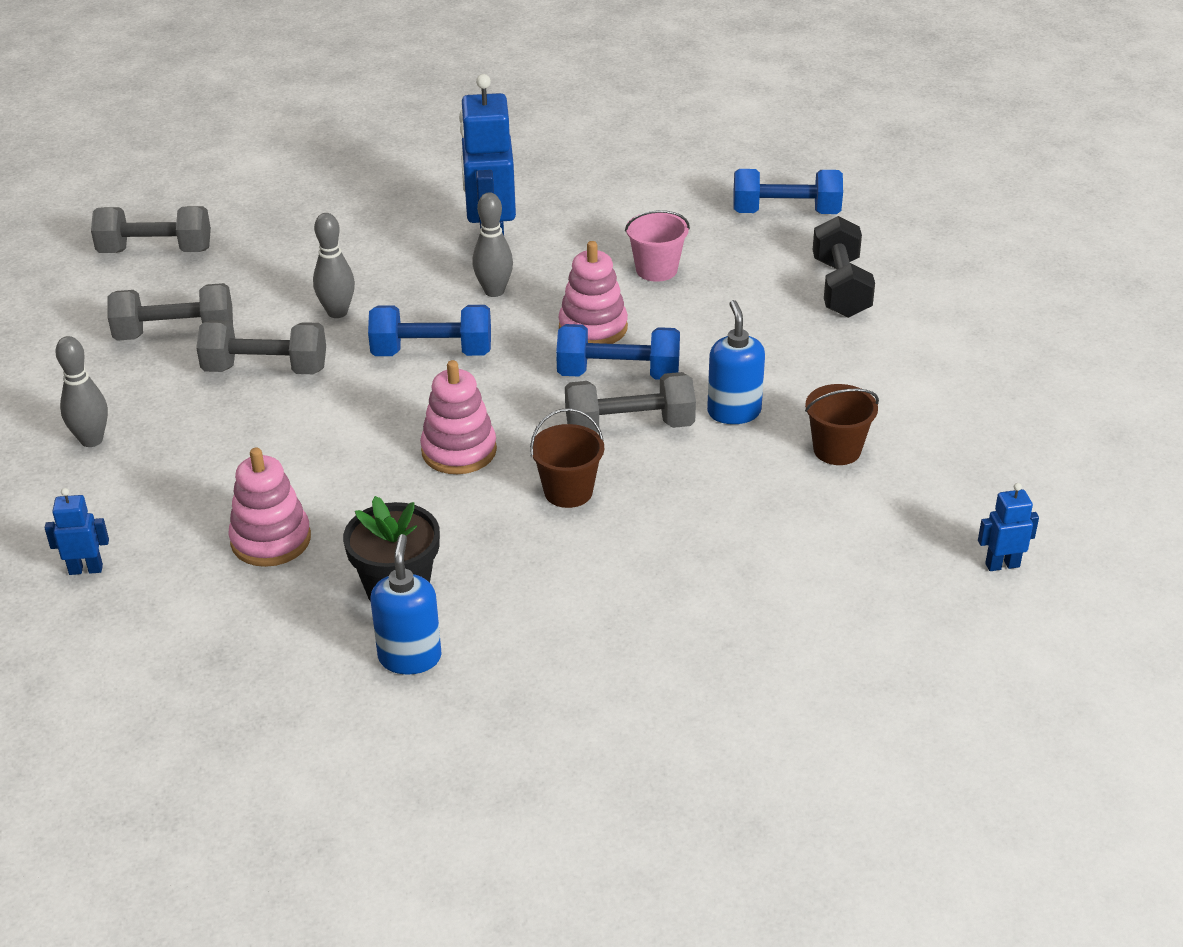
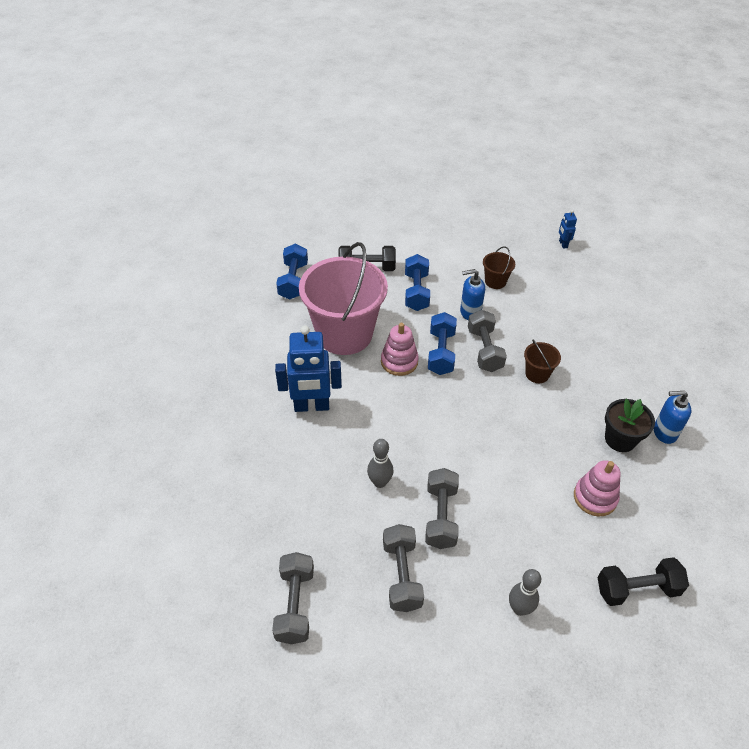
camera: 90 degrees left, 10 degrees up
blue robot [45,488,109,575] -> black dumbbell [597,557,689,606]
blue dumbbell [368,305,491,356] -> blue dumbbell moved to [405,254,430,311]
pink stacking toy [420,360,497,474] -> none
grey bowling pin [472,192,513,297] -> none
pink bucket [625,210,690,282] -> pink bucket [299,242,388,355], size x2.44

